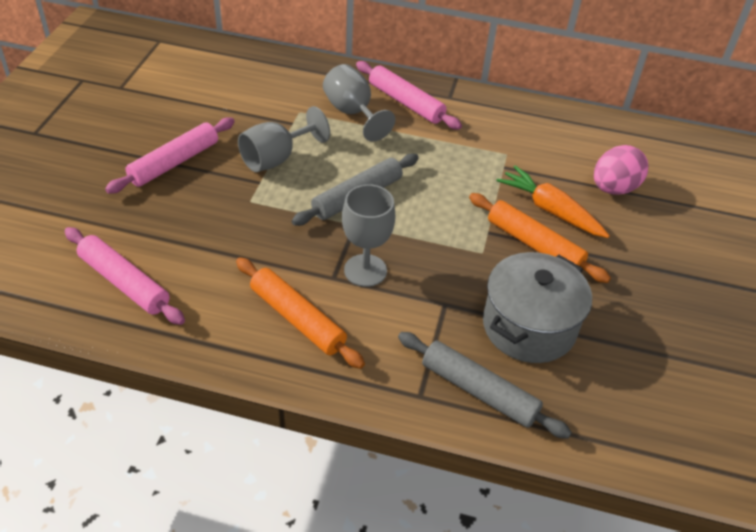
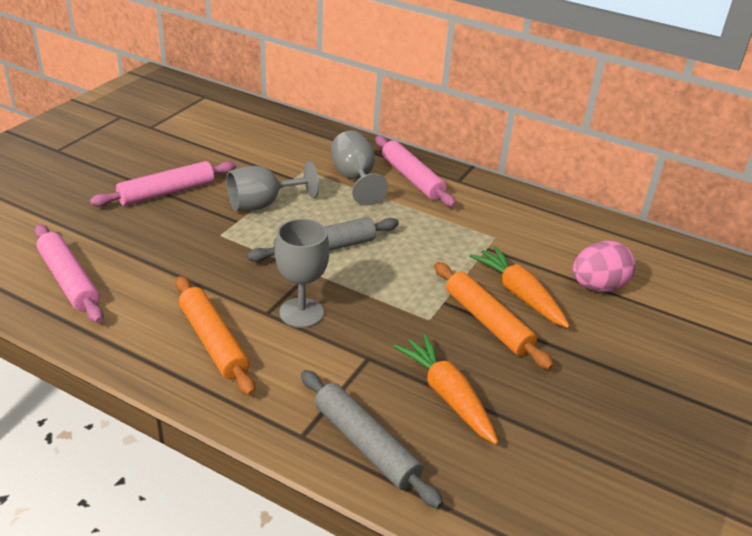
camera: 15 degrees right, 10 degrees down
grey pot [483,252,592,363] -> orange carrot [393,334,498,444]

